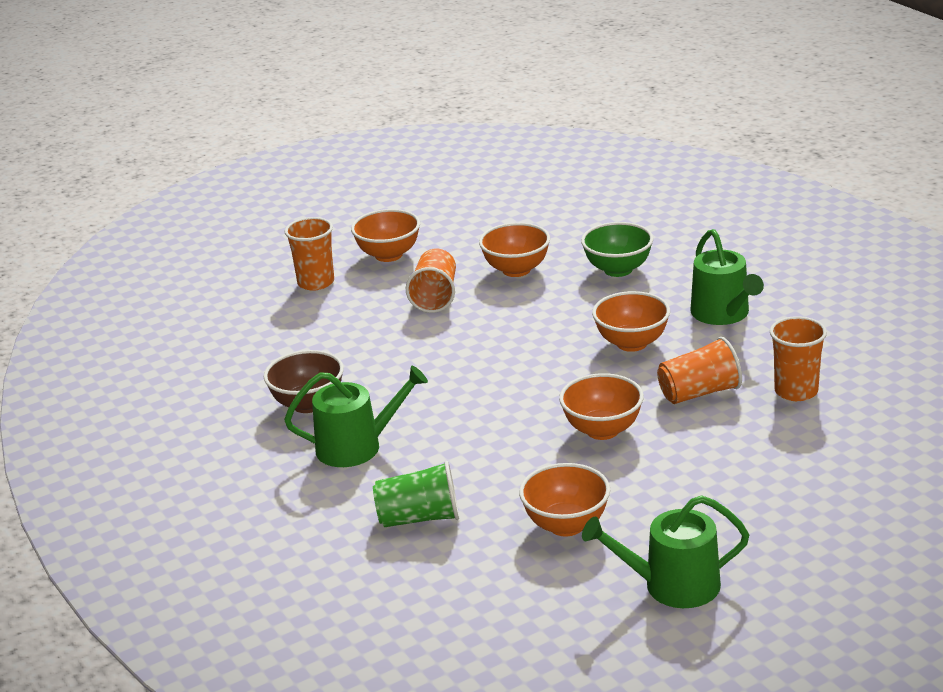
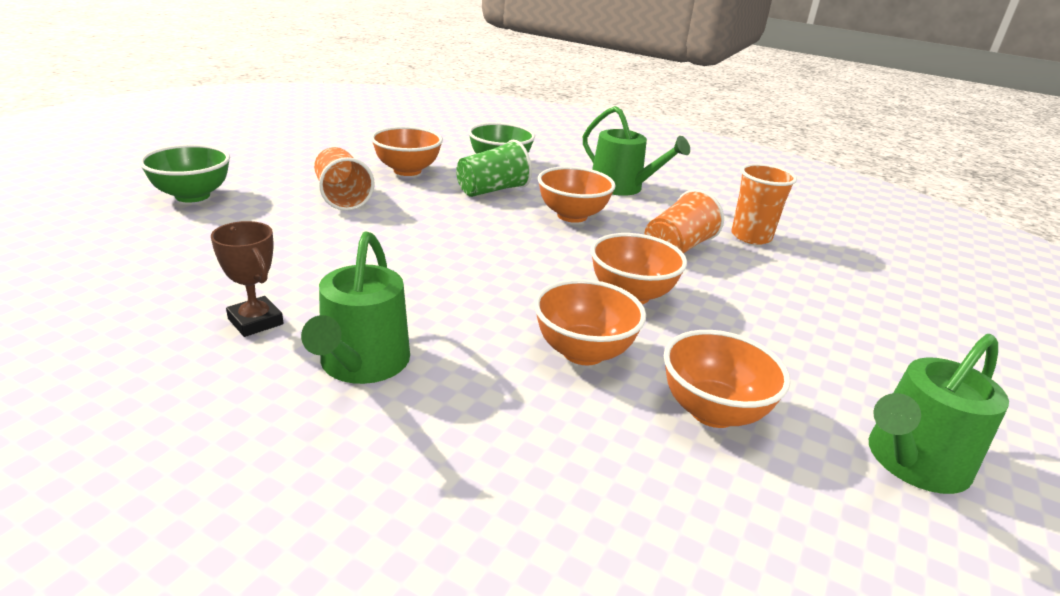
camera: 35 degrees left, 0 degrees up
brown bowl [264,350,344,413] -> brown trophy [211,221,283,337]
orange cup [284,217,334,291] -> green bowl [139,144,230,203]
green watering can [284,366,428,467] -> green watering can turned 135 degrees clockwise [301,231,410,384]
orange bowl [351,209,420,262] -> orange bowl moved to [534,279,646,365]
green cup [373,461,459,527] -> green cup moved to [456,140,532,197]

